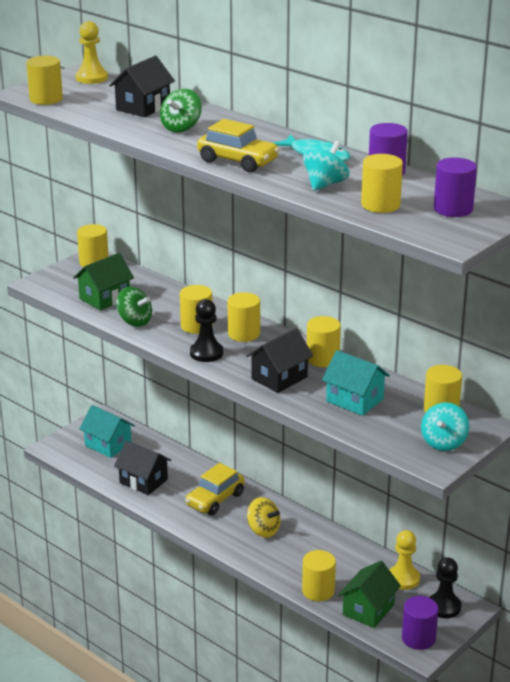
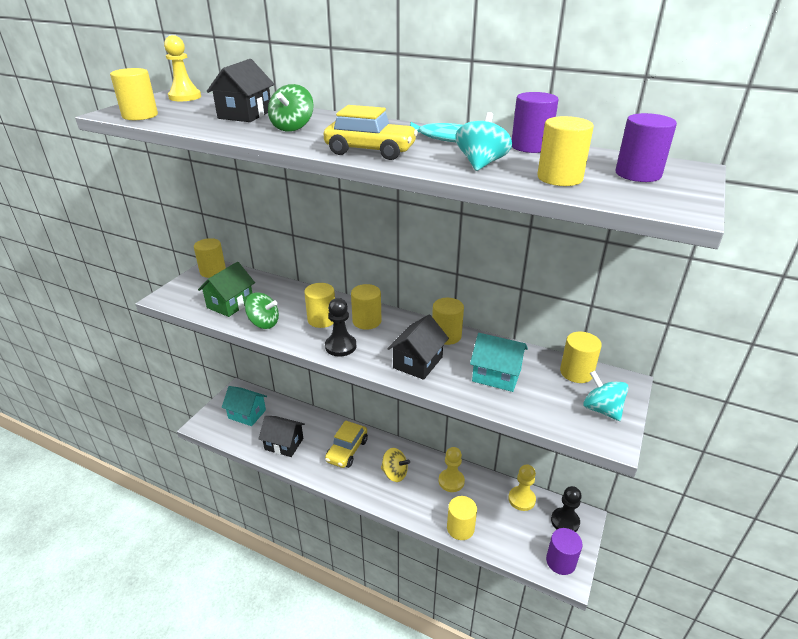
camera: 15 degrees left, 5 degrees up
green house [338,561,401,628] -> none
turquoise spinning top [421,402,469,451] -> turquoise spinning top turned 135 degrees clockwise [583,371,629,421]
none -> yellow pawn [439,447,465,492]

